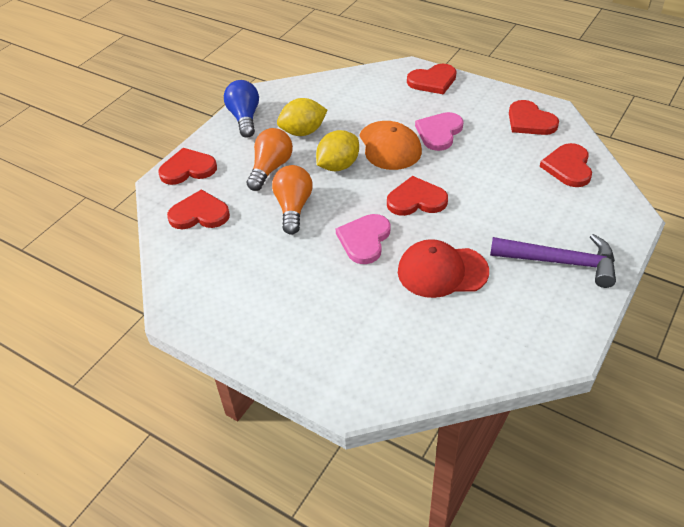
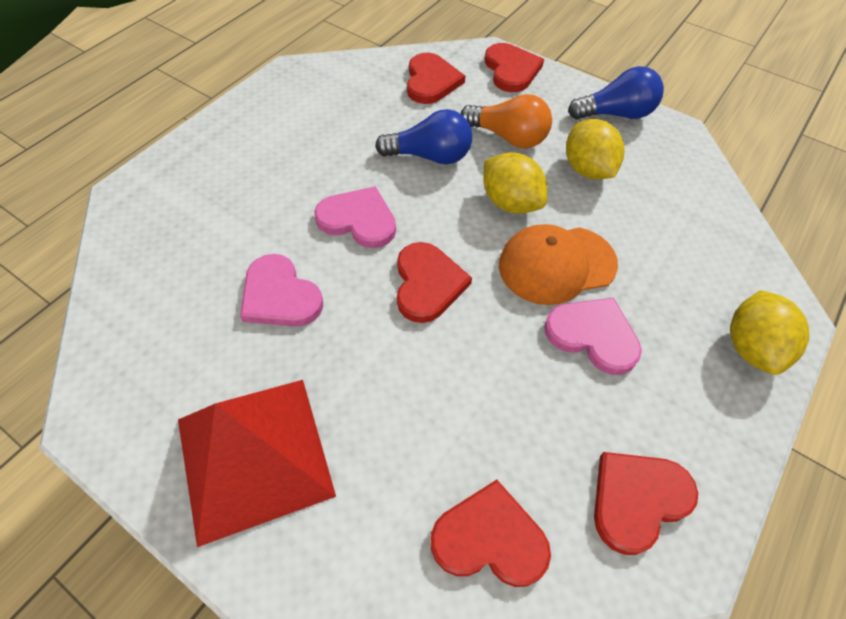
camera: 90 degrees right, 10 degrees up
orange light bulb [272,165,313,235] -> blue light bulb [375,109,472,165]
red cap [398,239,489,298] -> pink heart [240,254,323,327]
red heart [407,64,457,95] -> yellow lemon [730,290,809,375]
purple hammer [490,234,616,288] -> red pyramid [178,380,336,547]

